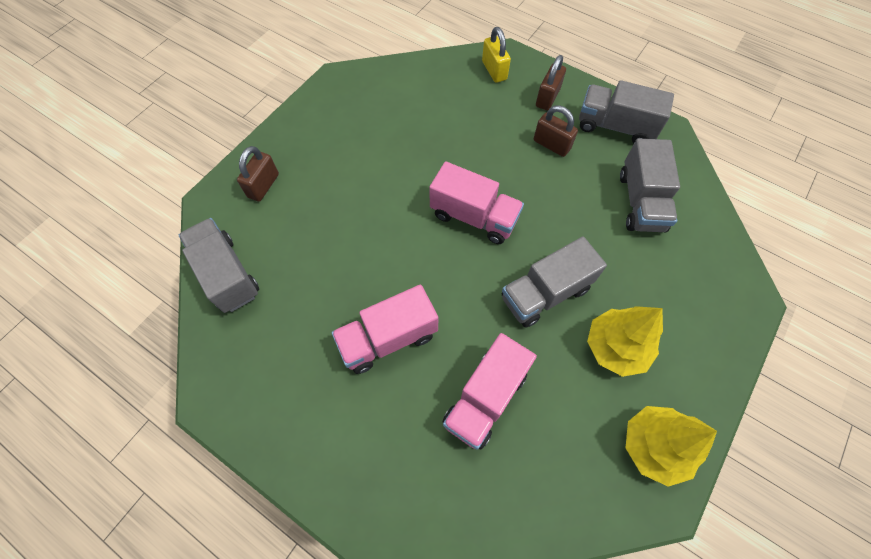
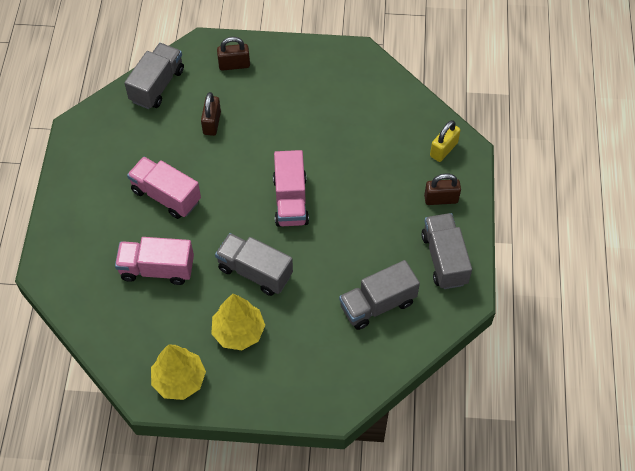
camera: 60 degrees right, 5 degrees down
brown padlock [534,105,578,157] -> brown padlock moved to [201,92,221,136]

